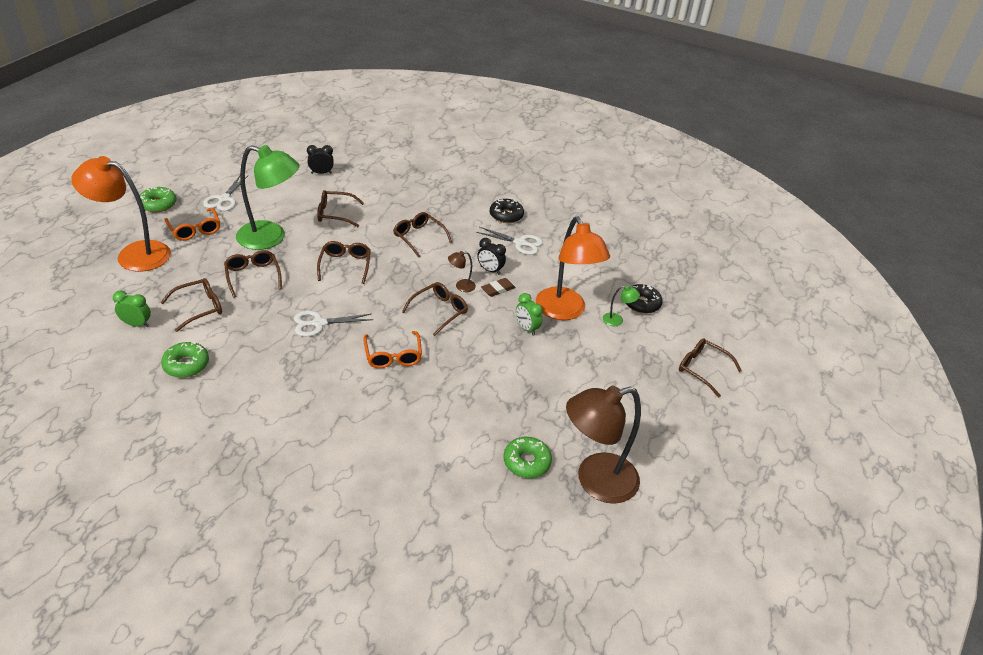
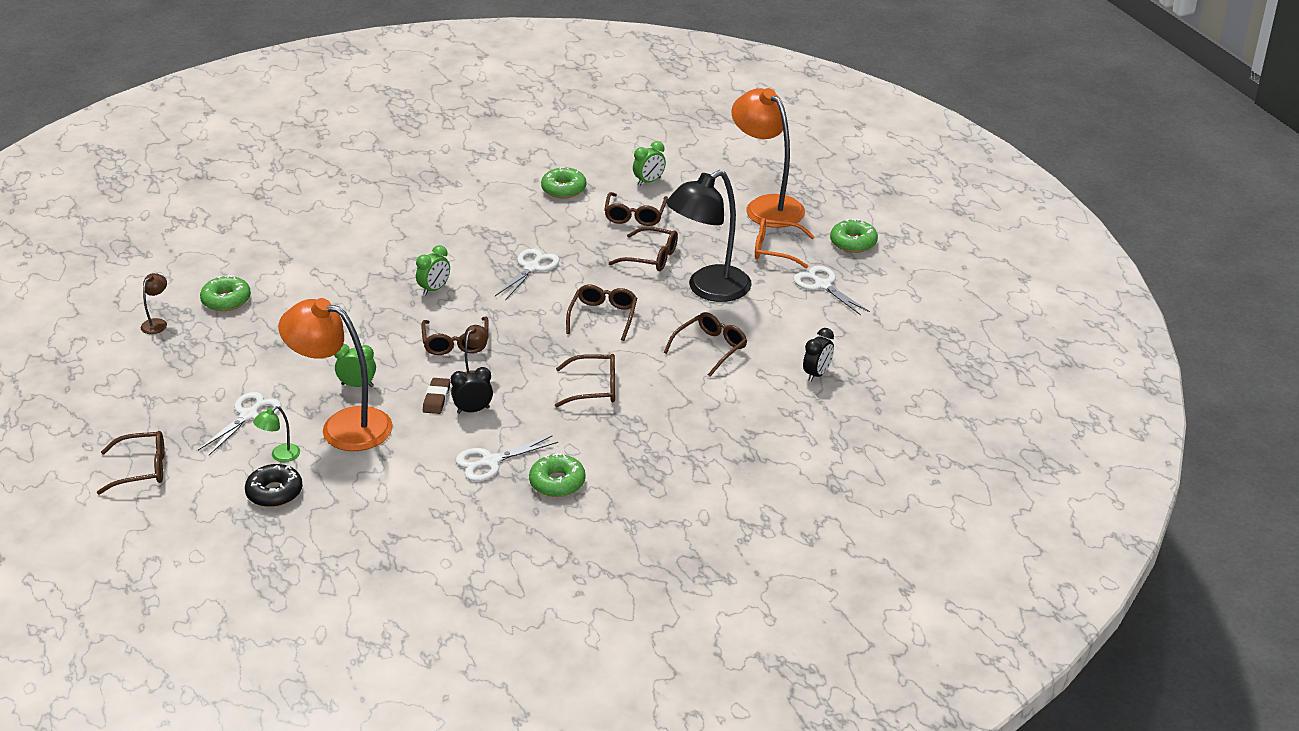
camera: 135 degrees right, 5 degrees down
orange lamp [71,156,171,272] -> orange lamp turned 90 degrees counterclockwise [731,88,805,228]
green lamp [236,145,300,250] -> black lamp [666,170,752,302]
brown glasses [317,241,371,284] -> brown glasses turned 120 degrees counterclockwise [566,285,637,341]
orange glasses [363,331,422,368] -> green clock [416,245,450,296]
black donut [490,199,524,223] -> green donut [529,453,586,497]
brown lamp [566,386,641,504] -> brown lamp [141,273,167,334], size x0.40
none -> white scissors [198,392,281,455]

